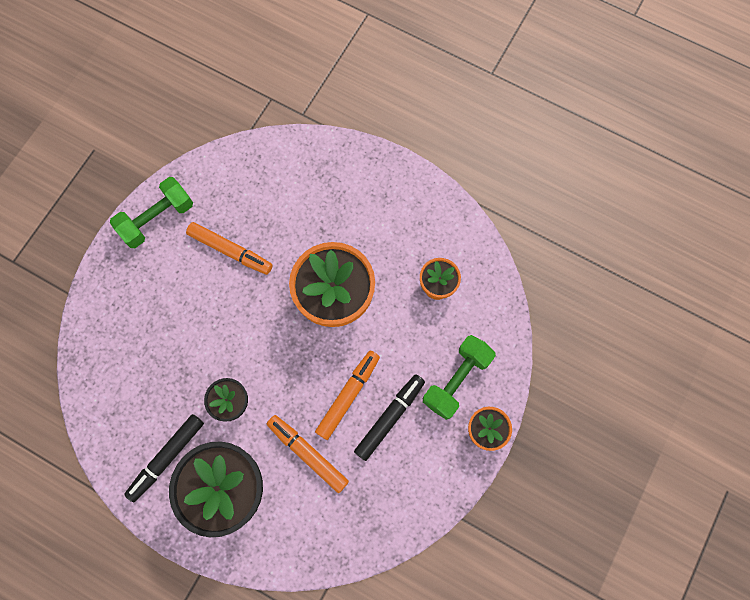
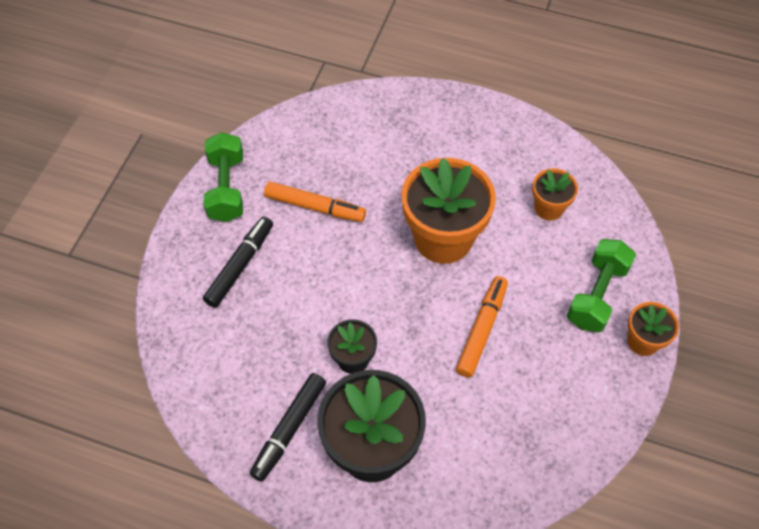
camera: 10 degrees left, 15 degrees down
green dumbbell [110,177,193,248] -> green dumbbell turned 45 degrees counterclockwise [204,132,243,222]
orange marker [267,415,349,493] -> none
black marker [354,374,425,461] -> black marker moved to [203,217,273,308]

